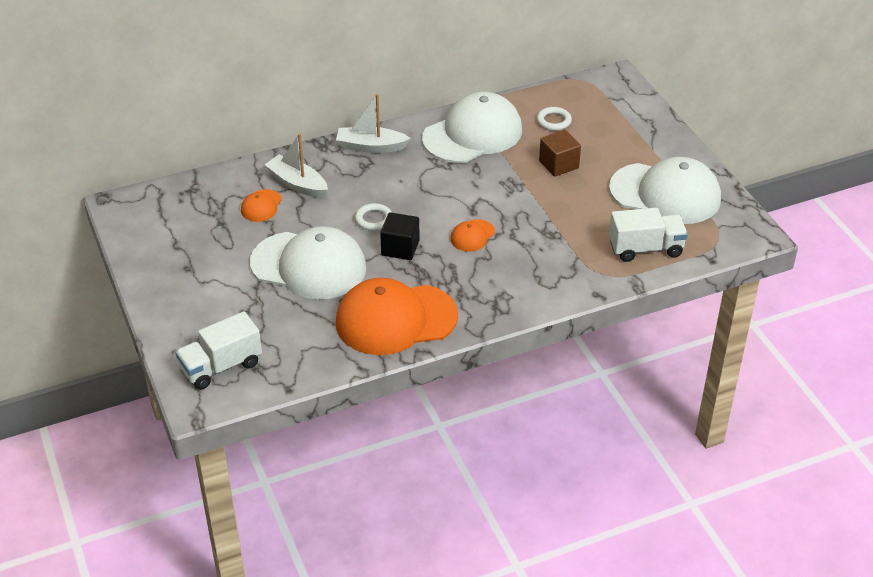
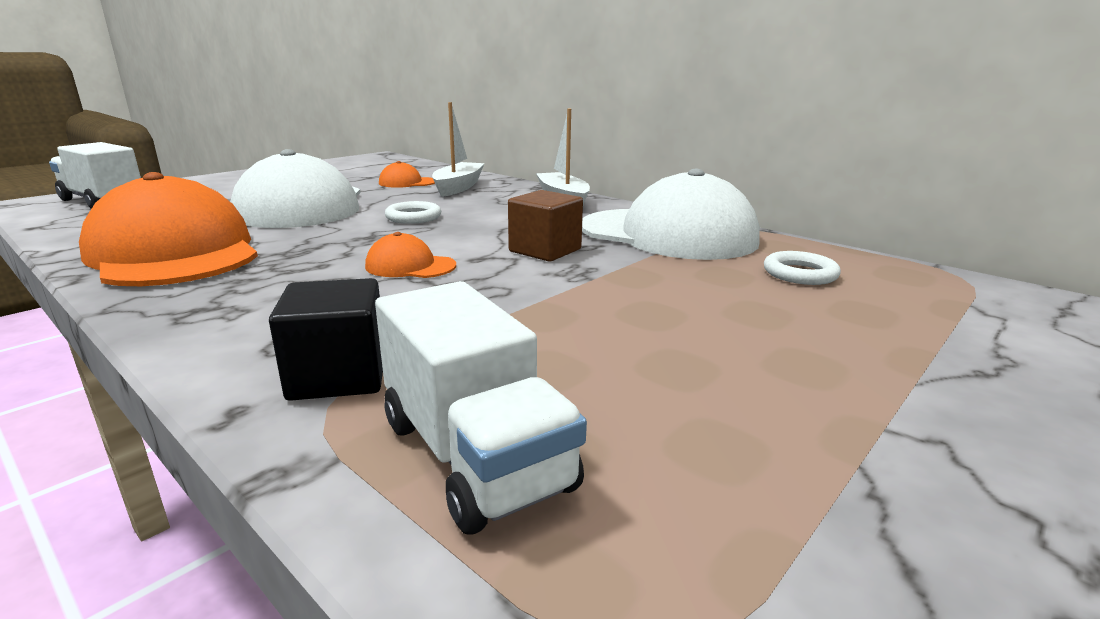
camera: 65 degrees right, 20 degrees down
black cube [380,212,419,260] -> black cube moved to [269,278,383,401]
brown cube [539,130,581,177] -> brown cube moved to [508,190,583,262]
white cap [609,157,721,224] -> none

